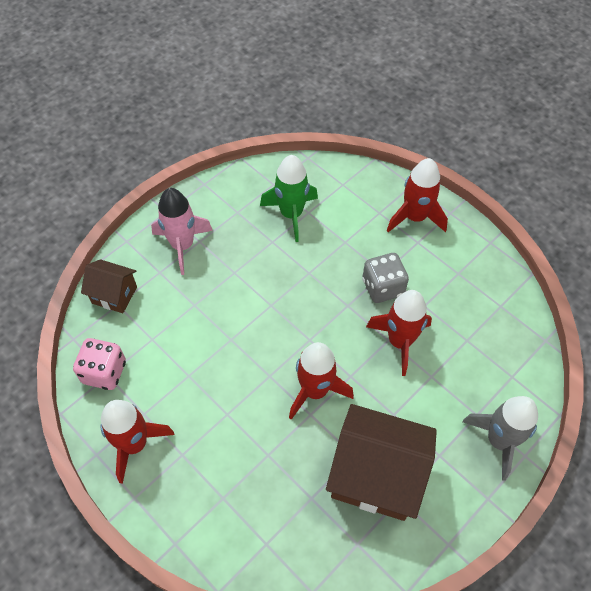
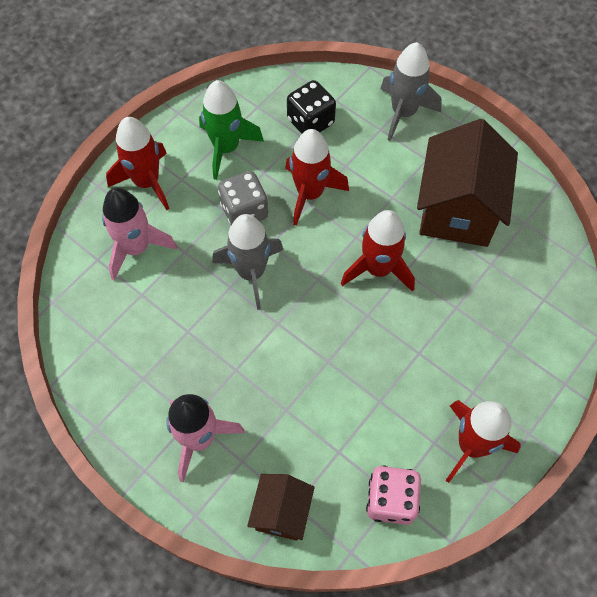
camera: 95 degrees left, 5 degrees up
green rocket [260,155,318,242] -> green rocket moved to [199,80,264,180]
none -> pink rocket [102,188,177,281]
none -> grey rocket [212,214,283,310]
none -> black dice [287,80,336,134]

